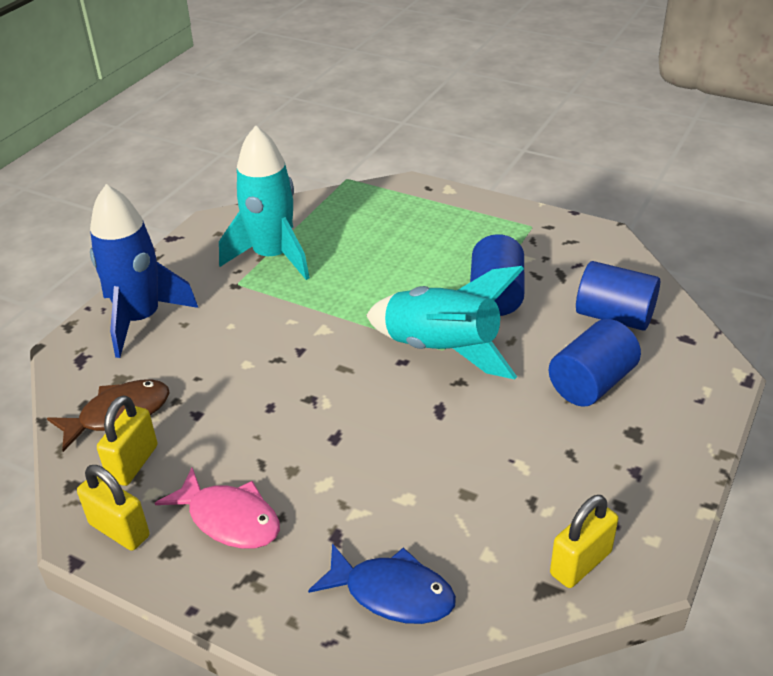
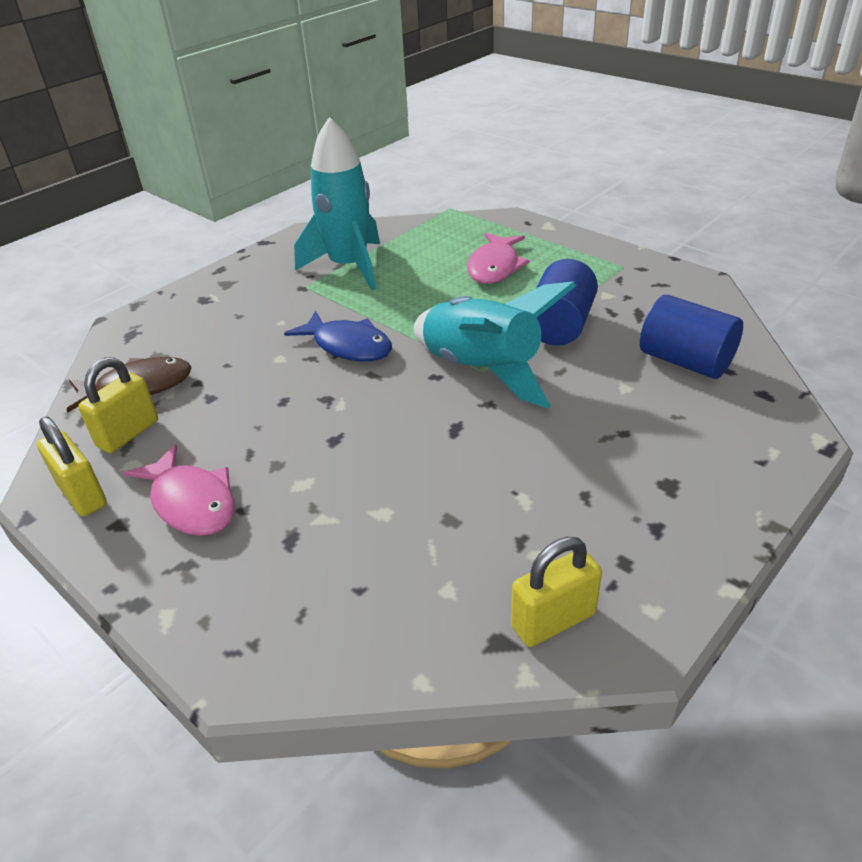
camera: 15 degrees right, 0 degrees up
blue rocket [90,184,198,358] -> none
blue fish [308,543,456,624] -> blue fish moved to [284,311,392,361]
blue cylinder [549,319,641,407] -> none
none -> pink fish [467,232,530,284]

